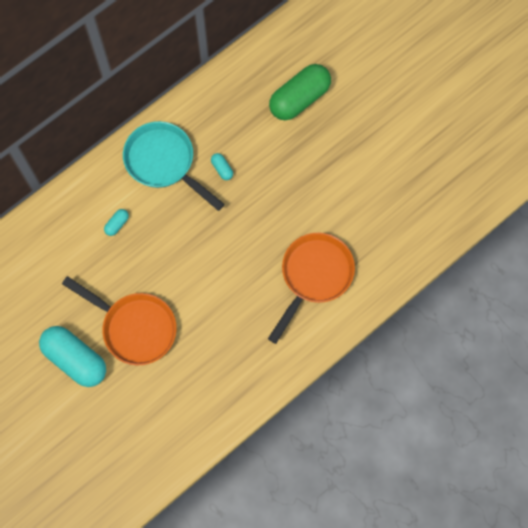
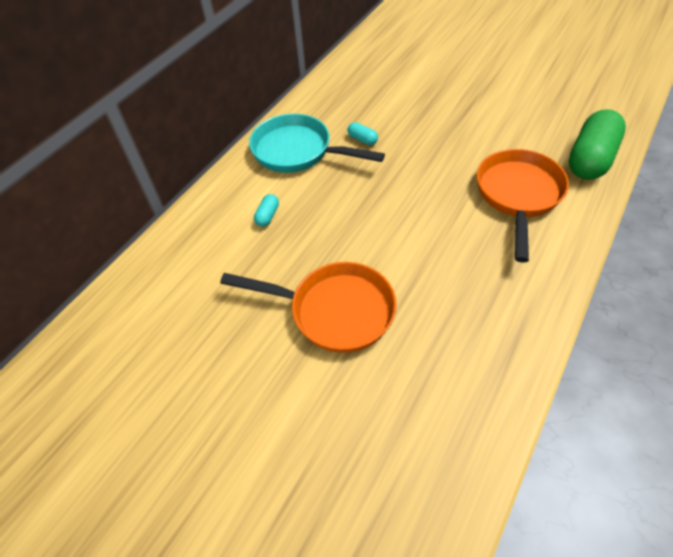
camera: 15 degrees left, 20 degrees down
turquoise capsule [39,326,106,387] -> none
green capsule [269,64,331,120] -> green capsule moved to [569,109,626,180]

